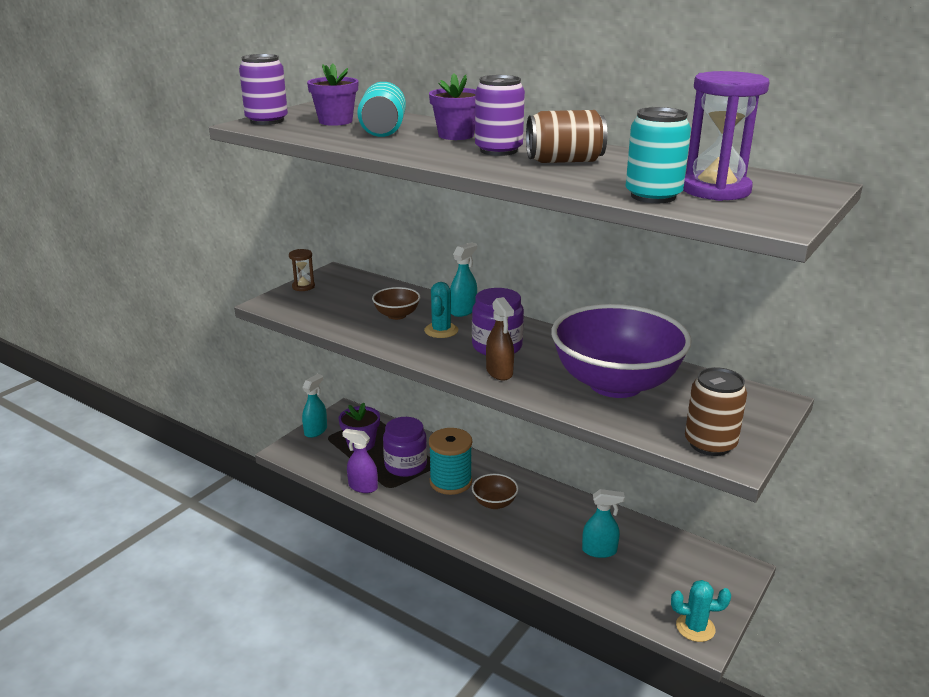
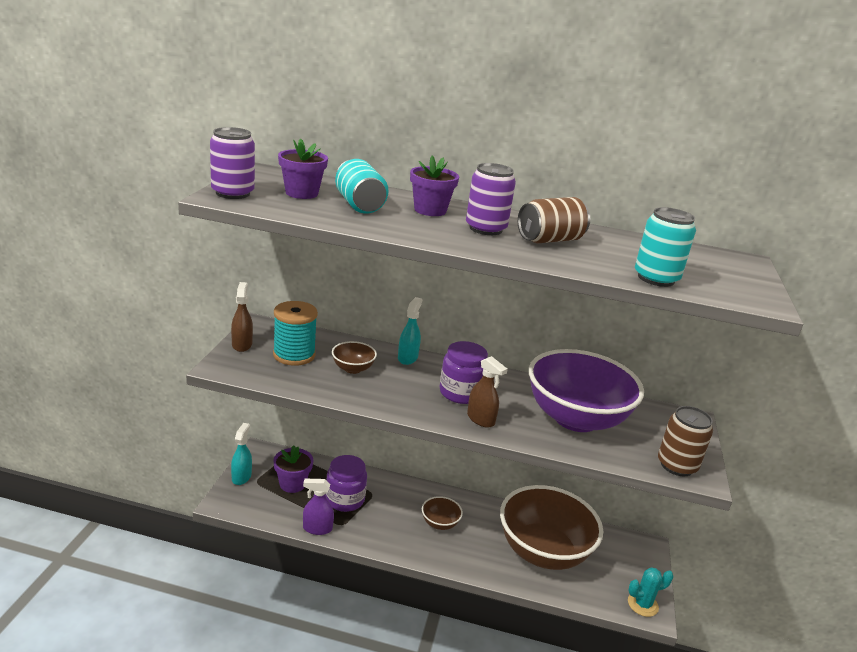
camera: 25 degrees left, 0 degrees up
brown hourglass [289,249,315,291] -> brown spray bottle [231,282,253,352]
turquoise cactus [424,282,458,338] -> none
turquoise spool [429,428,472,495] -> turquoise spool moved to [273,301,318,366]
turquoise spray bottle [582,489,625,558] -> brown bowl [500,485,603,570]
purple hourglass [683,71,769,201] -> none

